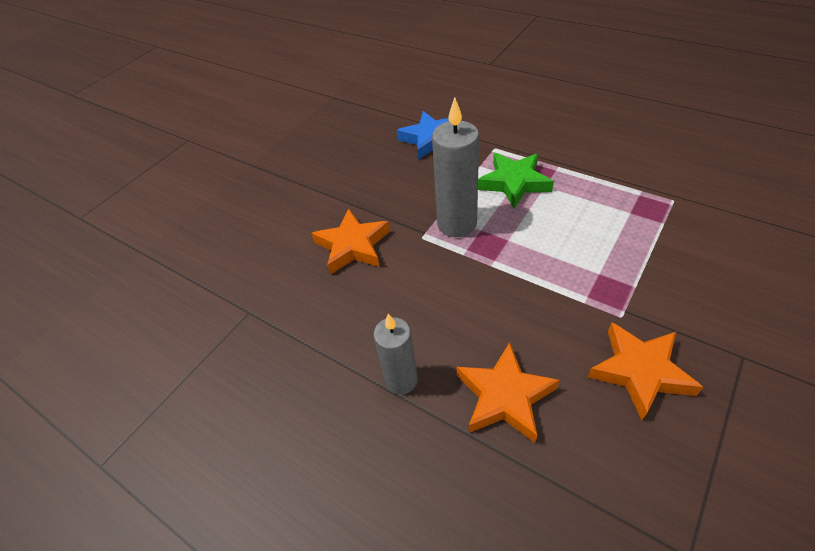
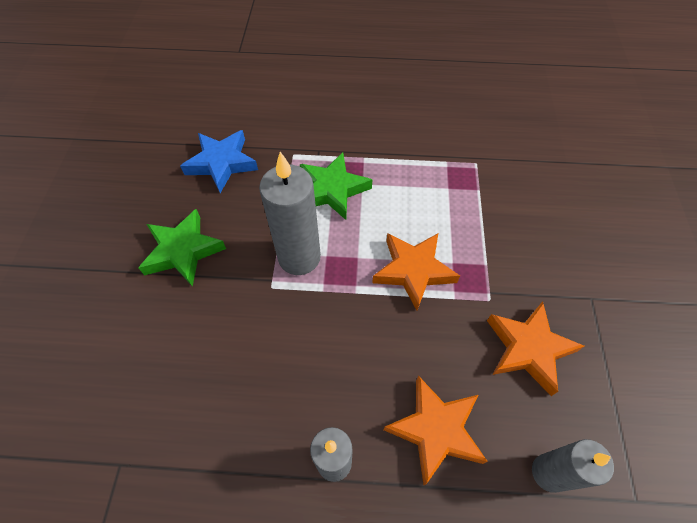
camera: 35 degrees left, 10 degrees up
orange star [311,208,390,275] -> orange star moved to [372,233,460,310]
none -> green star [138,209,226,287]
none -> grey candle [532,439,614,493]

